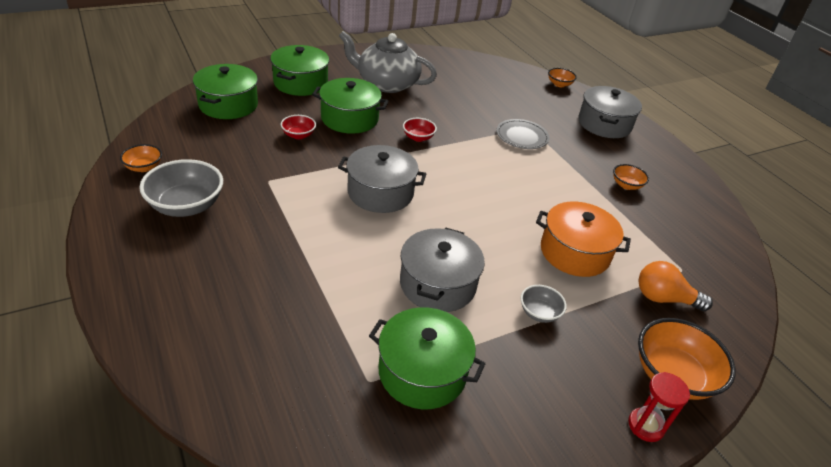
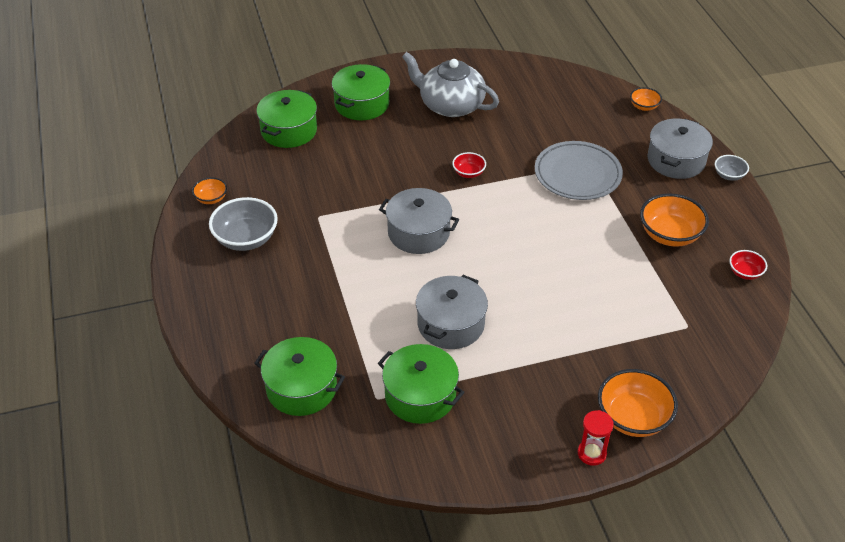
camera: 15 degrees right, 5 degrees up
red bowl [281,115,316,139] -> red bowl moved to [729,250,767,280]
green pot [312,78,389,134] -> green pot moved to [254,337,345,416]
grey plate [496,119,550,149] -> grey plate [535,141,623,200], size x1.59
grey bowl [521,285,567,323] -> grey bowl moved to [715,155,749,181]
orange pot [536,202,631,277] -> none
orange bowl [613,164,649,190] -> orange bowl [640,193,709,247], size x1.87
orange light bulb [638,261,713,311] -> none

